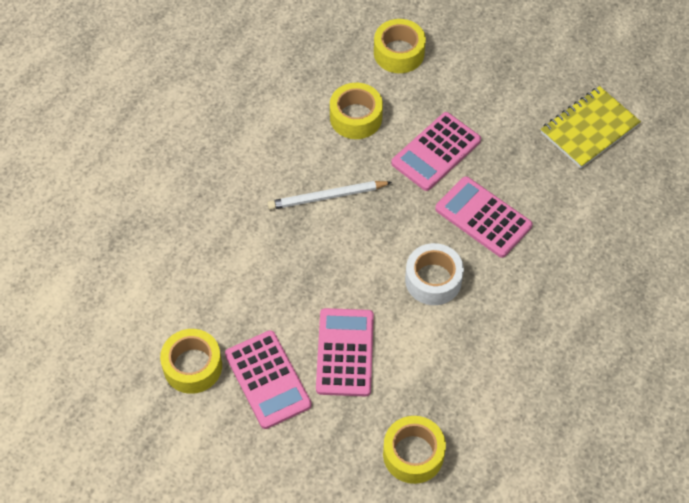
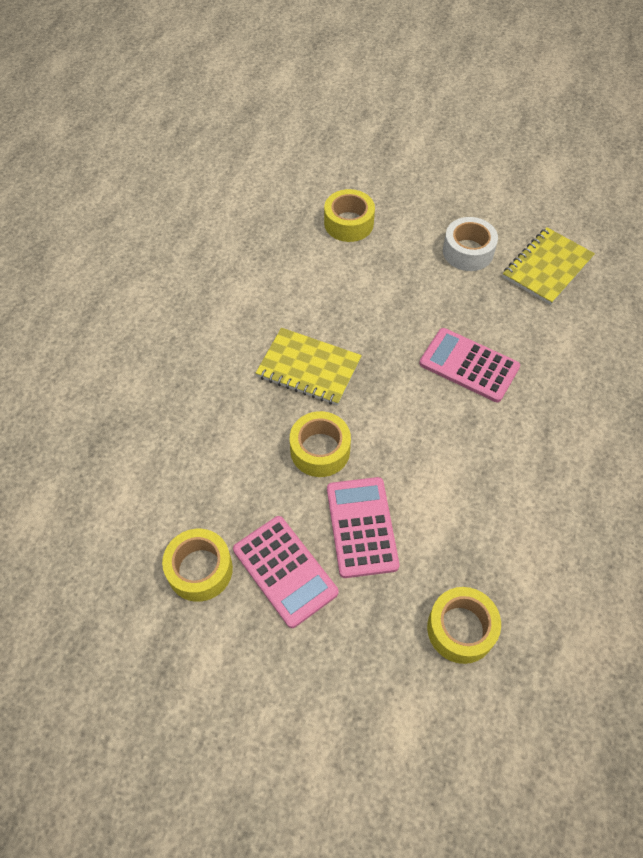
camera: 10 degrees left, 0 degrees up
white pencil [267,181,392,210] -> yellow notebook [256,328,362,406]
yellow tape [330,83,383,139] -> yellow tape moved to [290,411,351,477]
pink calculator [391,112,481,191] -> none
white tape [405,243,464,305] -> white tape moved to [443,217,498,271]

